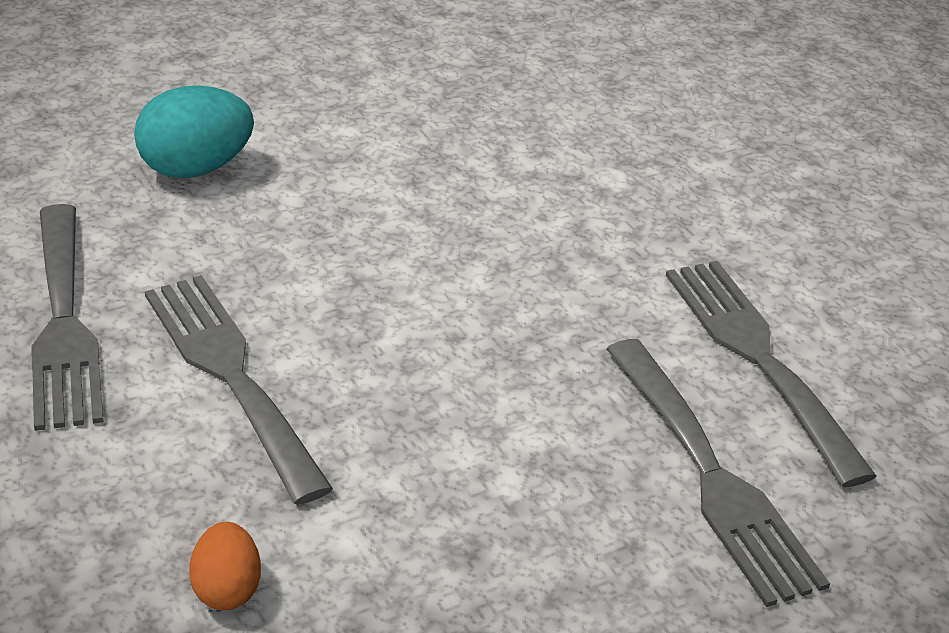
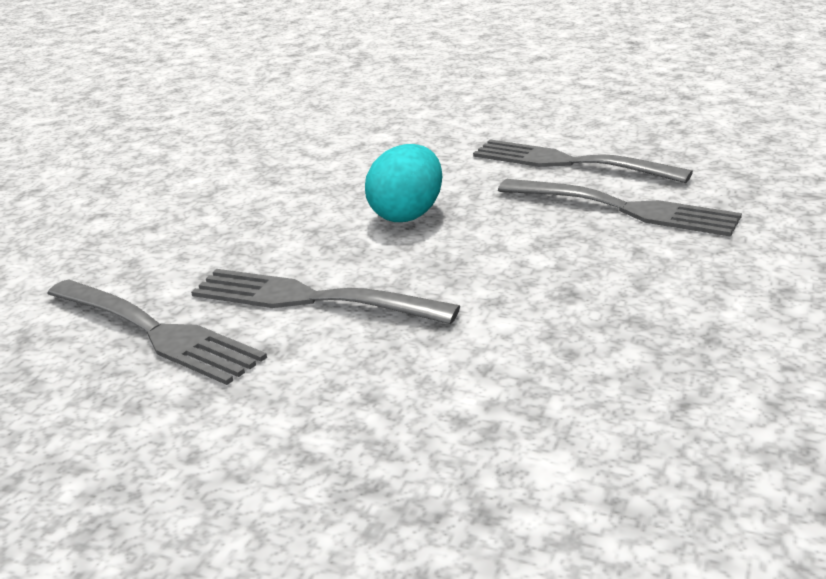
camera: 35 degrees left, 10 degrees down
turquoise egg [134,86,254,178] -> turquoise egg moved to [365,144,442,222]
orange egg [189,522,261,610] -> none

